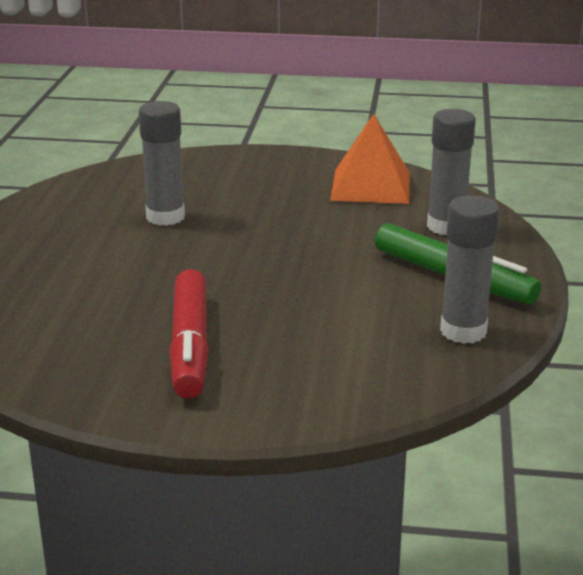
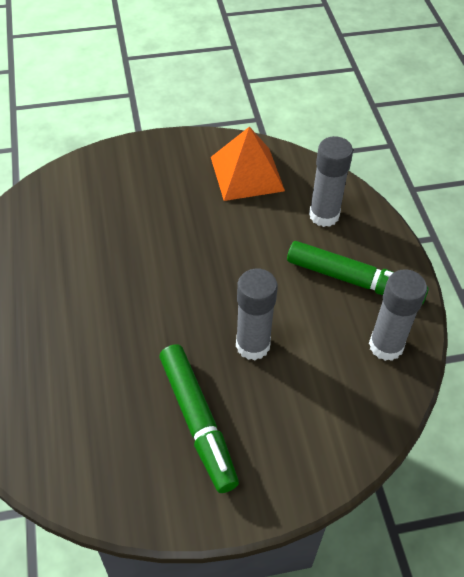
camera: 20 degrees left, 25 degrees up
grey glue stick [139,101,185,226] -> grey glue stick moved to [236,268,278,360]
red marker [169,269,209,399] -> green marker [159,344,239,493]

